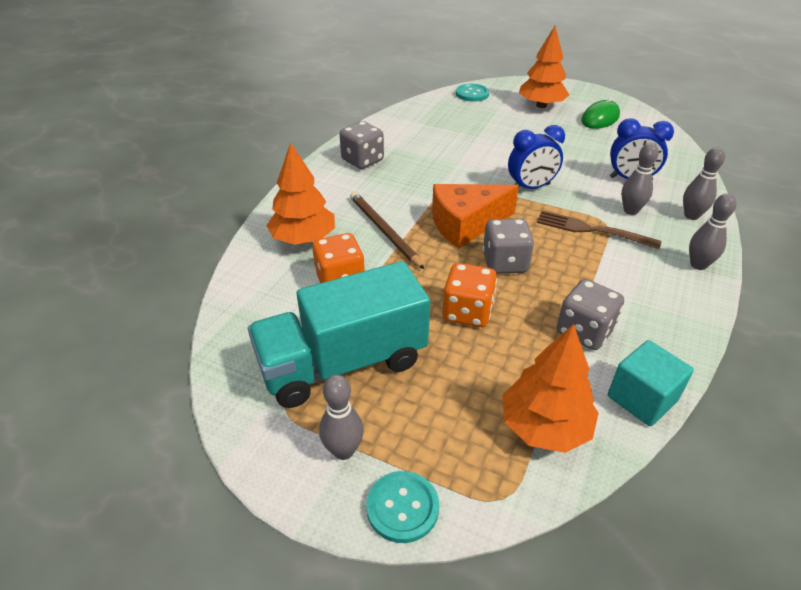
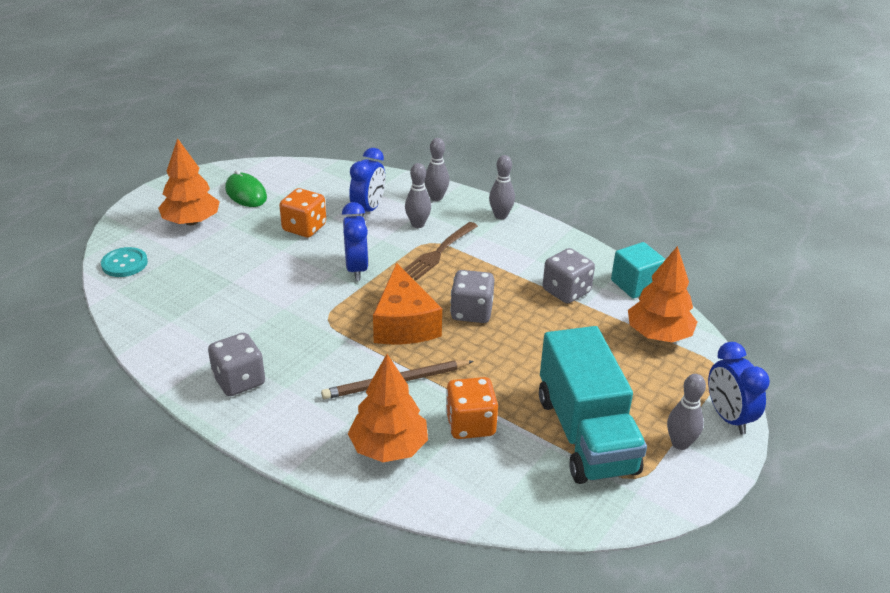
camera: 80 degrees left, 5 degrees down
turquoise button [366,471,439,543] -> blue clock [708,342,770,434]
orange dice [442,263,497,327] -> orange dice moved to [279,188,326,237]

